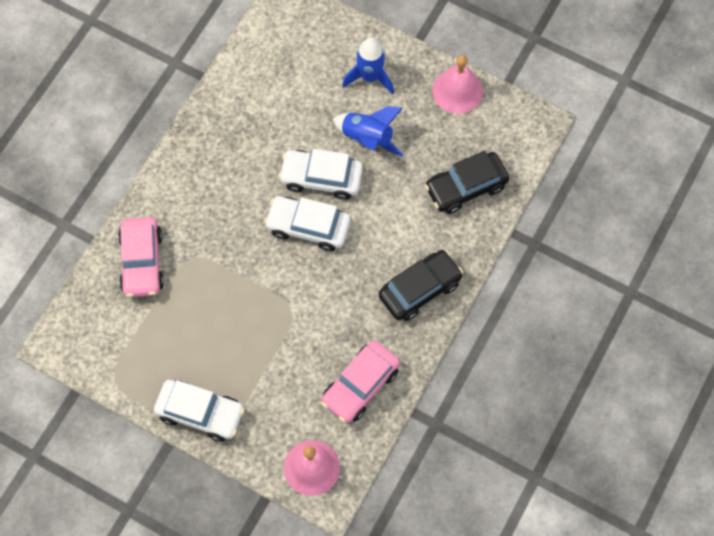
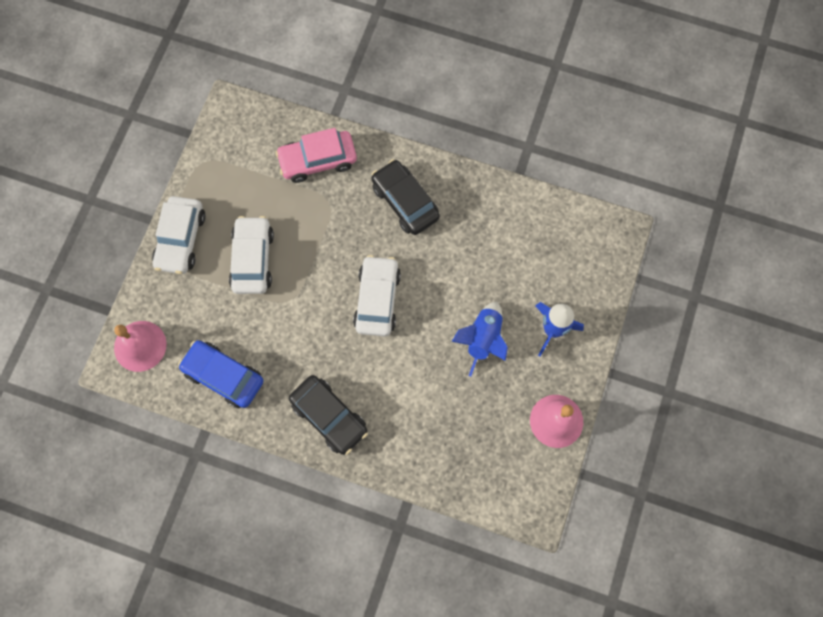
camera: 80 degrees right, 5 degrees up
white car [278,149,363,200] -> white car moved to [229,216,274,294]
pink car [321,341,400,423] -> blue car [178,340,264,408]
black car [425,151,509,214] -> black car moved to [372,159,440,235]

